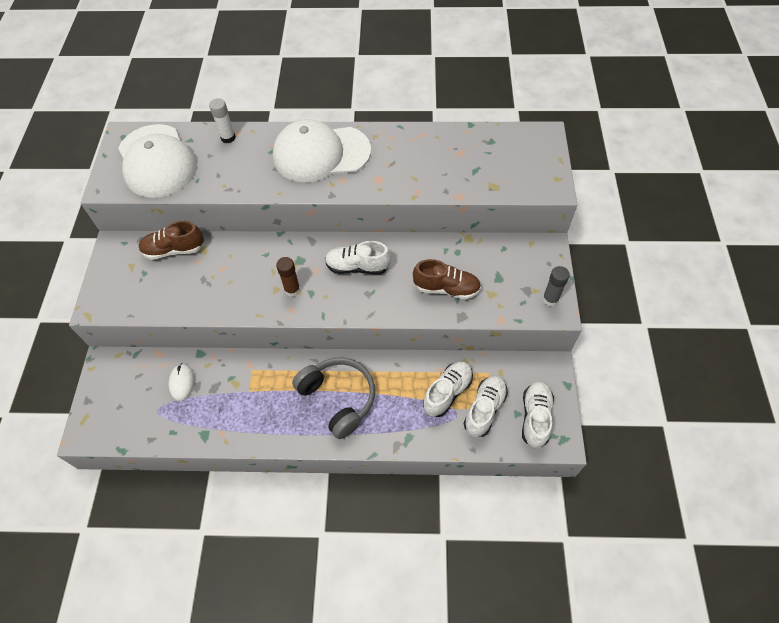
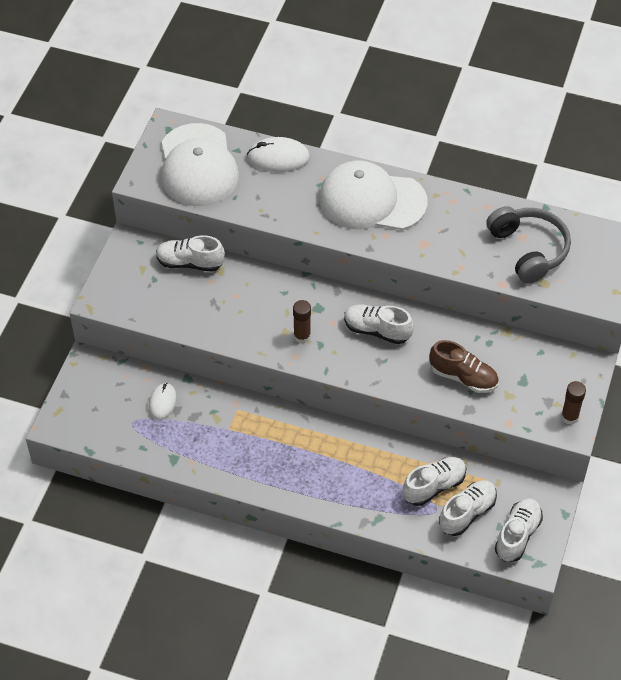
camera: 15 degrees right, 5 degrees down
brown shoe [139,221,204,260] -> white shoe [156,235,225,272]
white glue stick [209,98,236,143] -> white mouse [247,137,310,172]
grey headphones [292,357,375,439] -> grey headphones moved to [486,206,571,284]
grey glue stick [542,266,570,306] -> brown glue stick [561,381,586,425]

